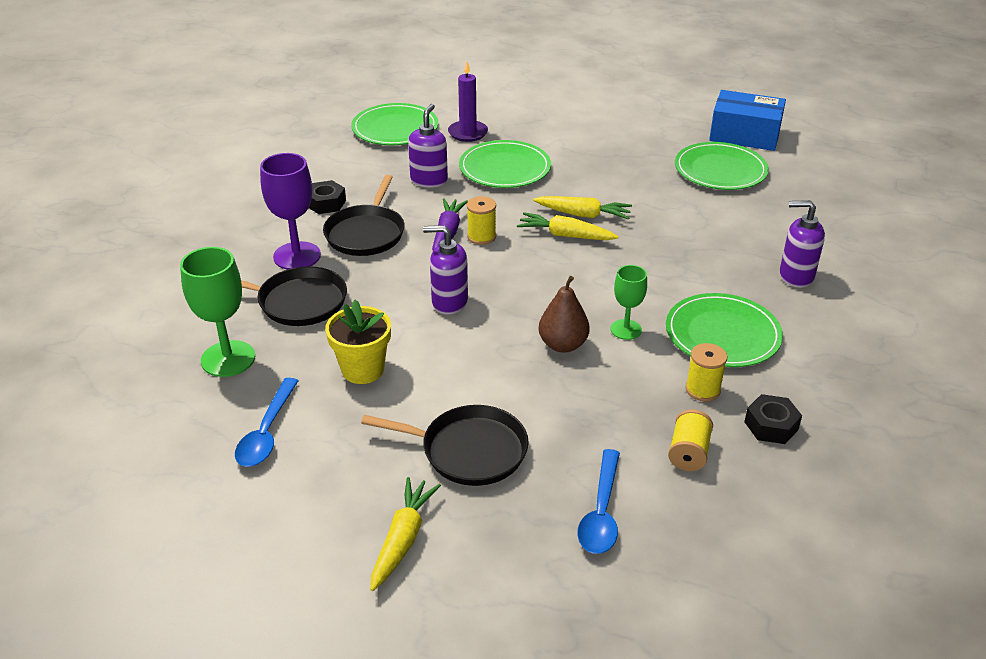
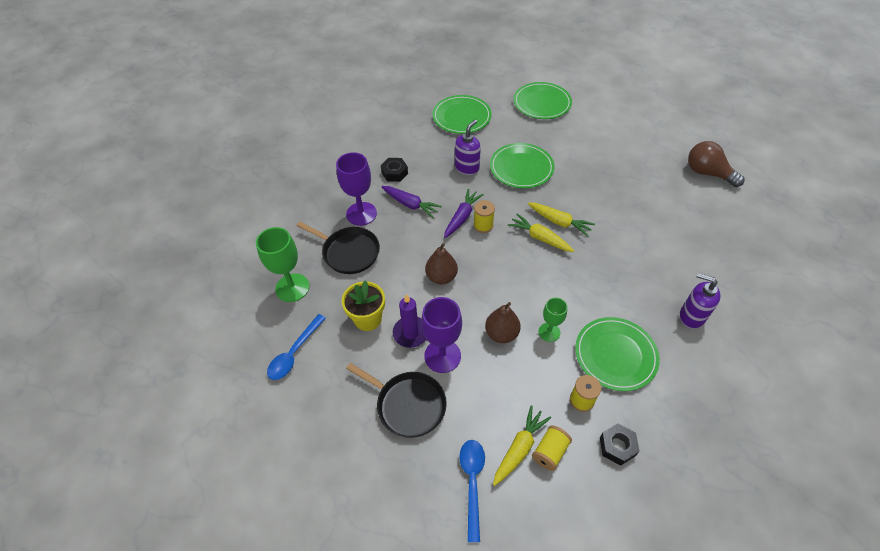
camera: 20 degrees right, 15 degrees up
black pan [323,175,405,256] -> purple carrot [382,186,442,218]
yellow carrot [371,477,441,591] -> yellow carrot moved to [493,405,551,486]
purple soap dispenser [423,225,468,315] -> brown pear [425,243,458,284]
purple candle [448,61,488,142] -> purple candle moved to [393,294,426,348]
blue spoon [577,449,620,554] -> blue spoon turned 150 degrees clockwise [459,440,485,542]
green plate [675,142,769,190] -> green plate moved to [513,82,572,119]
blue box [709,90,786,151] -> brown light bulb [688,141,745,187]
none -> purple goblet [421,297,462,373]

